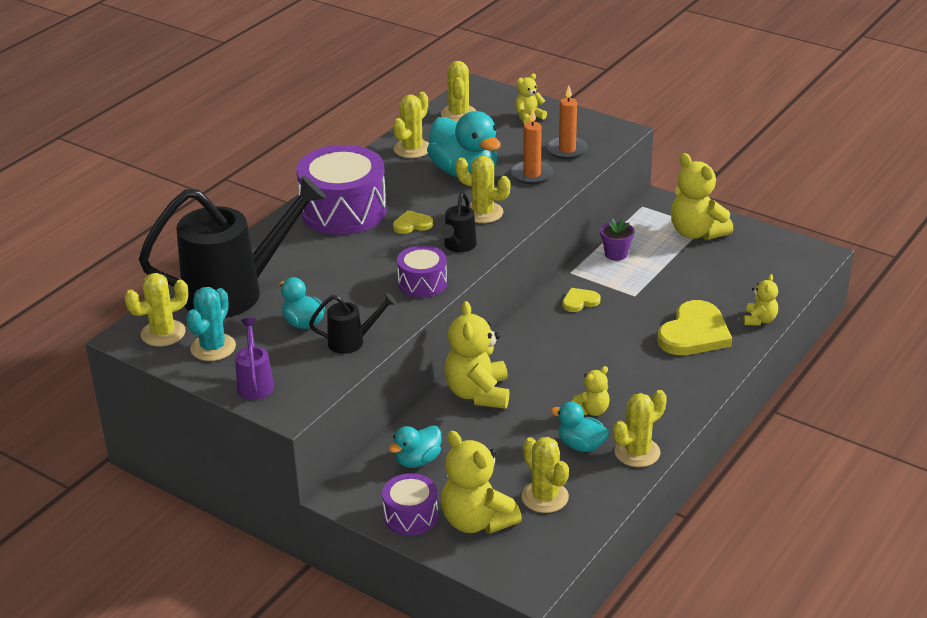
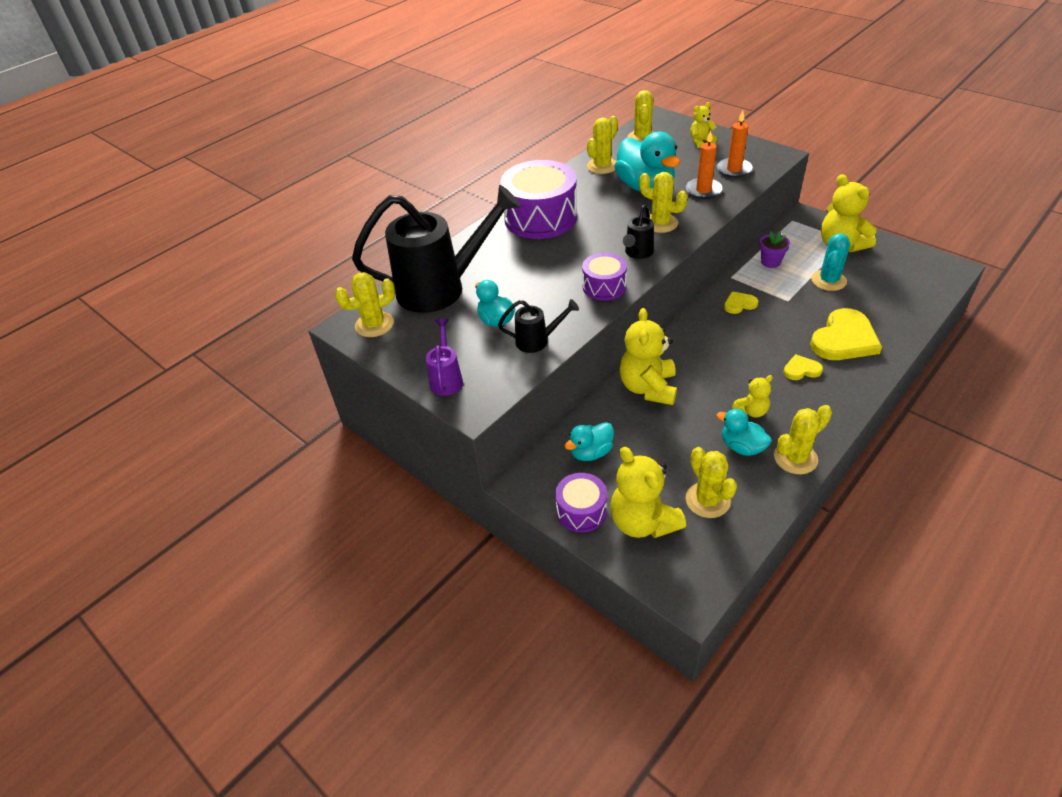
camera: 10 degrees right, 10 degrees up
turquoise cactus [186,287,236,361] -> turquoise cactus moved to [811,233,850,291]
yellow heart [393,211,433,234] -> yellow heart moved to [783,354,823,380]
yellow teddy bear [744,274,778,326] -> none

